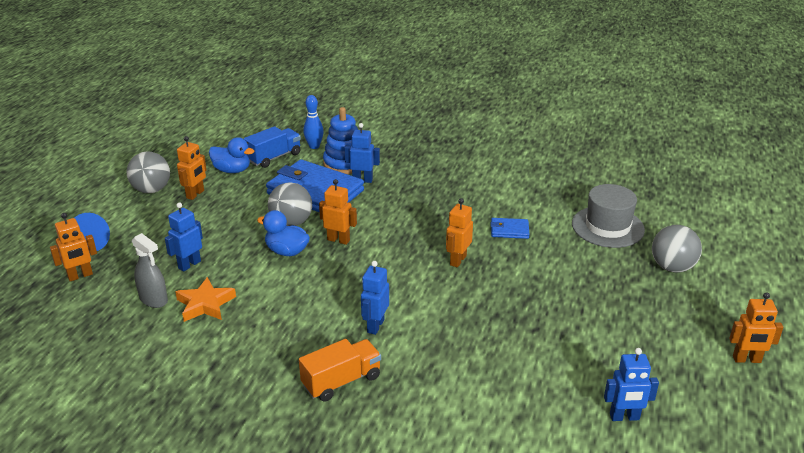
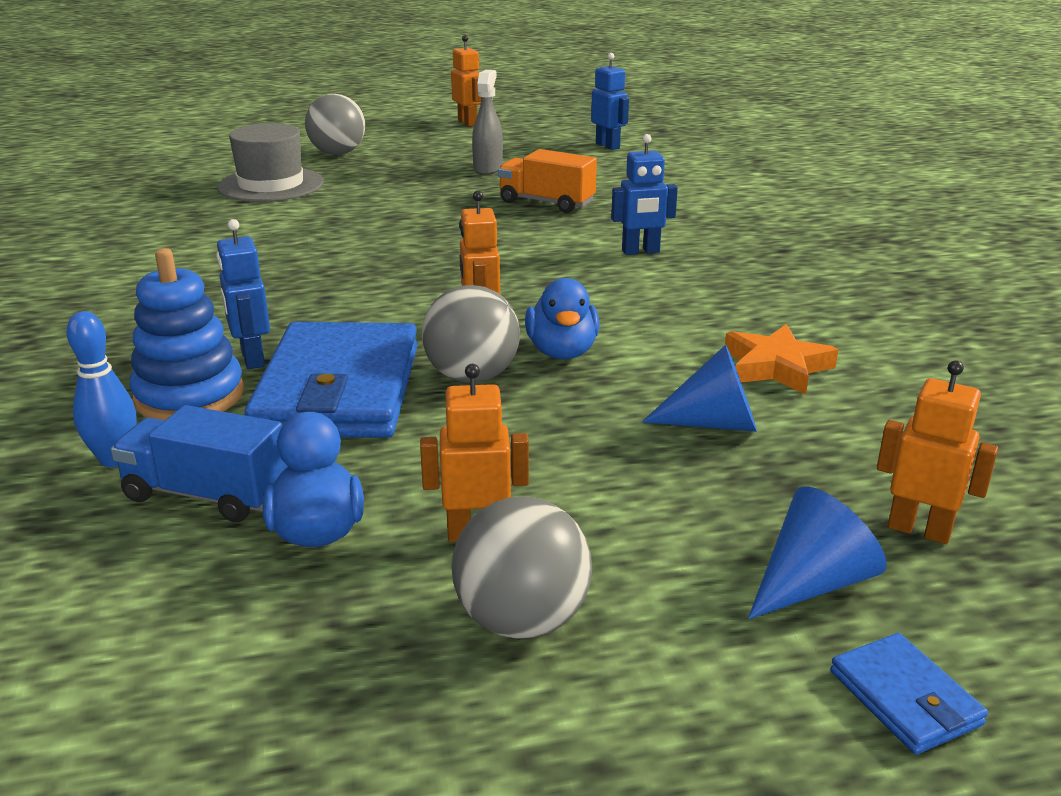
camera: 120 degrees left, 5 degrees down
grey spray bottle [132,233,168,308] -> grey spray bottle moved to [472,70,503,175]
blue robot [165,202,203,272] -> blue cone [642,345,757,432]
orange truck [299,339,381,401] -> orange truck moved to [498,149,597,213]
orange robot [446,198,473,267] -> none
blue wallet [490,218,530,239] -> blue wallet moved to [830,633,988,755]

